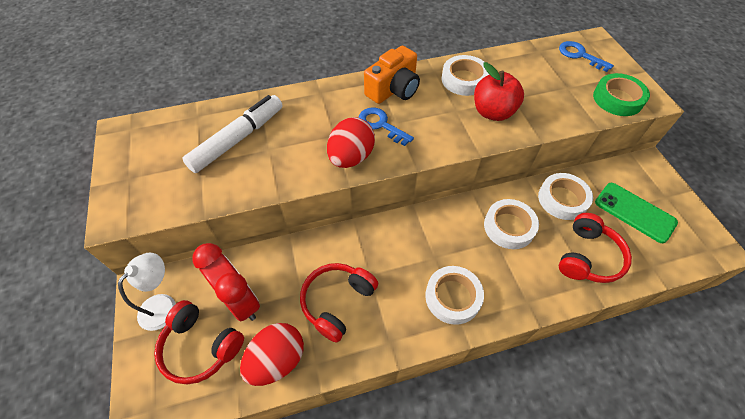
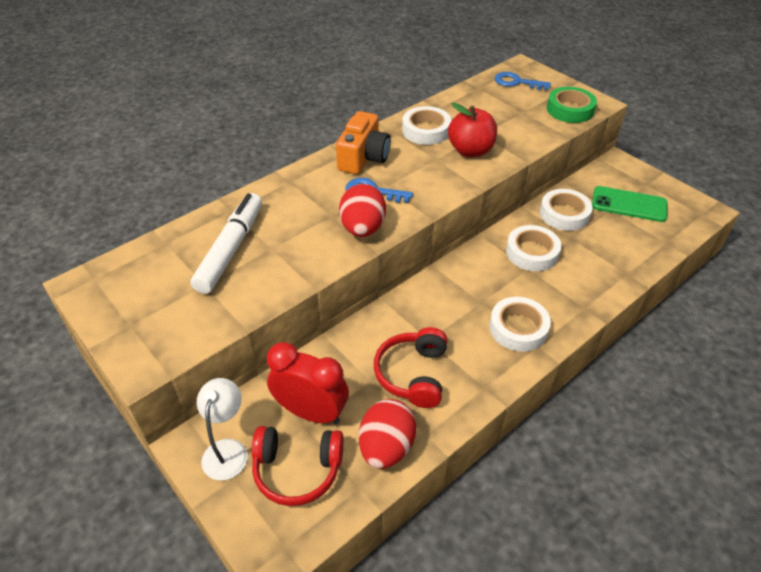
camera: 25 degrees left, 10 degrees down
red headphones [559,213,632,283] -> none

